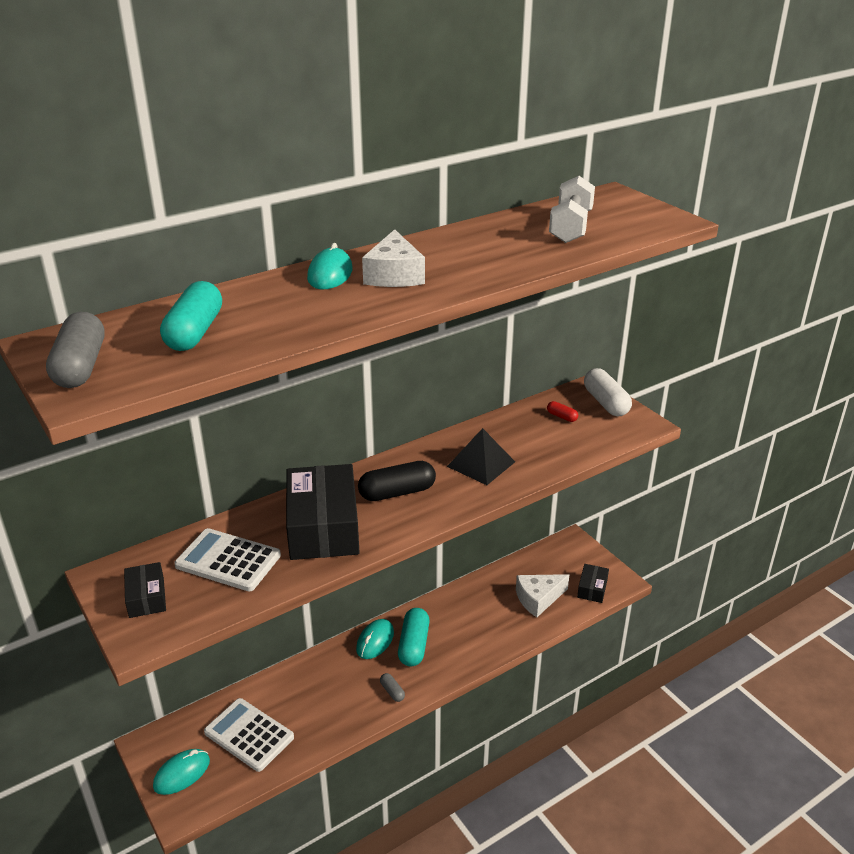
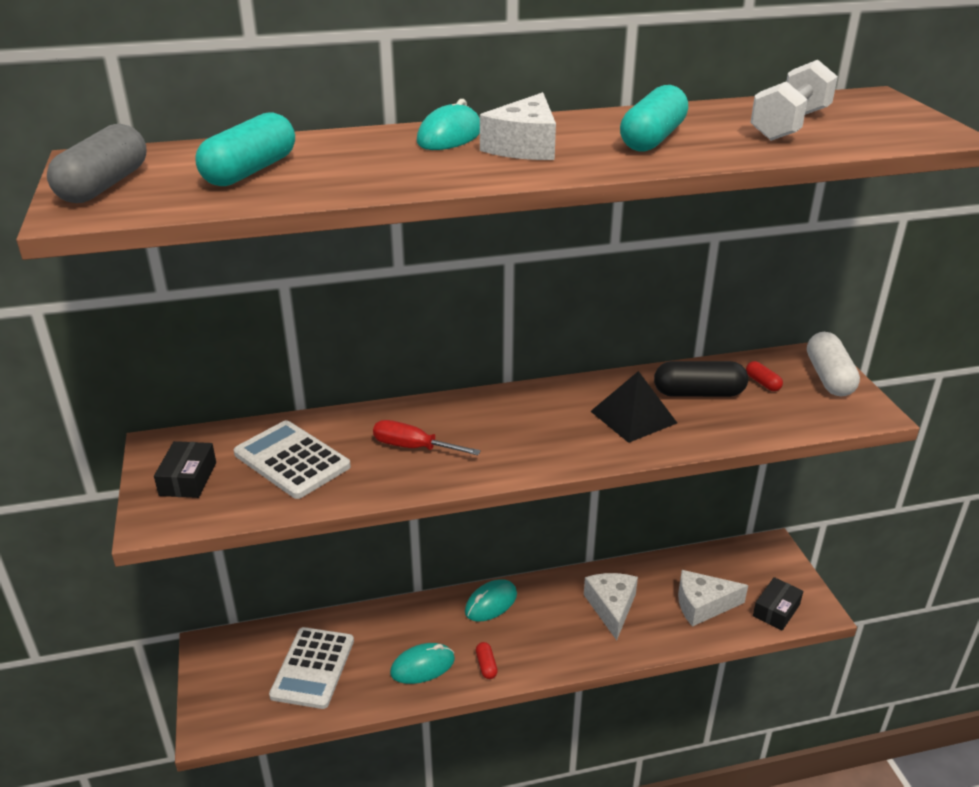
camera: 20 degrees right, 0 degrees up
turquoise mouse [153,749,210,795] -> turquoise mouse moved to [390,643,455,684]
white calculator [204,698,294,772] -> white calculator turned 135 degrees counterclockwise [269,627,354,709]
black box [286,464,360,560] -> red screwdriver [373,420,481,455]
black capsule [358,461,436,501] -> black capsule moved to [654,361,748,397]
grey capsule [380,673,405,702] -> red capsule [476,642,498,679]
turquoise capsule [398,608,430,666] -> turquoise capsule moved to [620,85,688,152]
none -> white cheese [584,573,638,640]

